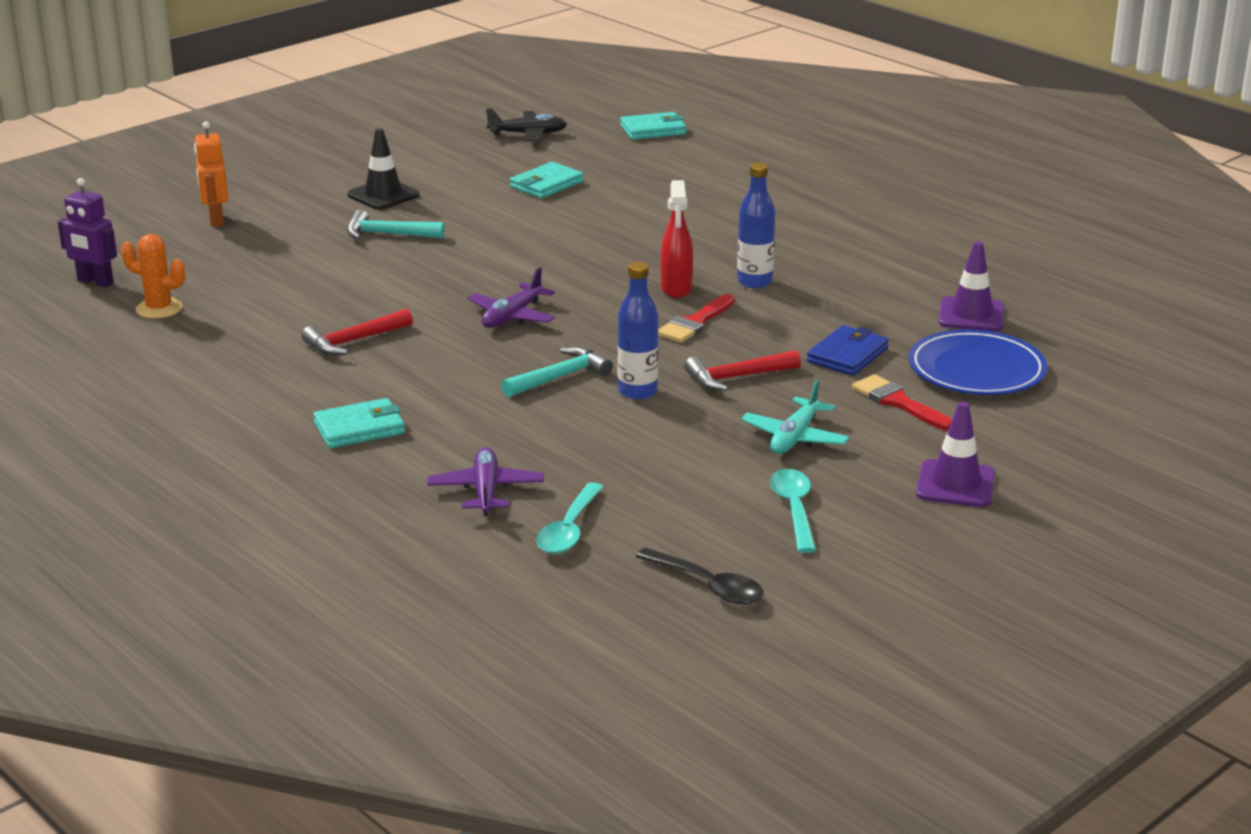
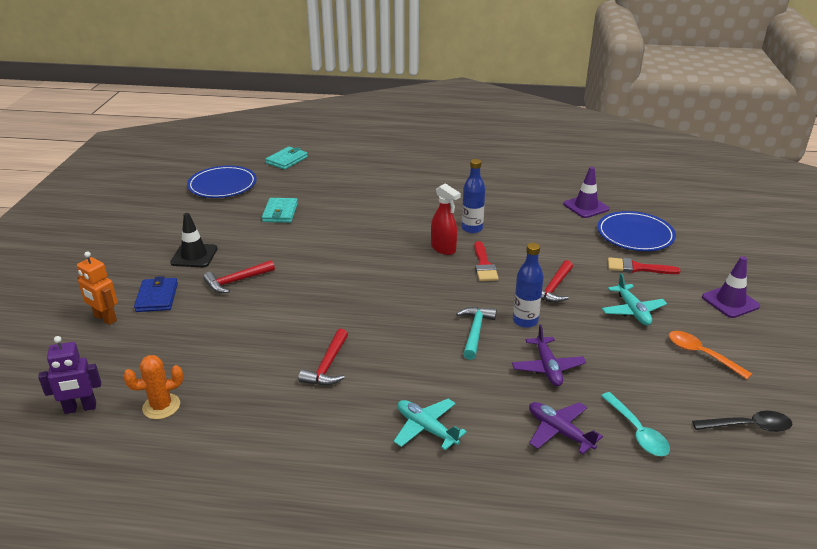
camera: 40 degrees left, 5 degrees up
turquoise wallet [313,398,405,448] -> turquoise plane [394,399,467,450]
turquoise hammer [347,210,445,240] -> red hammer [203,260,275,293]
purple plane [468,267,555,328] -> purple plane moved to [512,325,586,386]
black plane [486,108,567,142] -> blue plate [187,166,257,198]
turquoise spoon [770,469,816,553] -> orange spoon [669,331,752,379]
blue wallet [807,325,889,376] -> blue wallet moved to [134,276,178,312]

